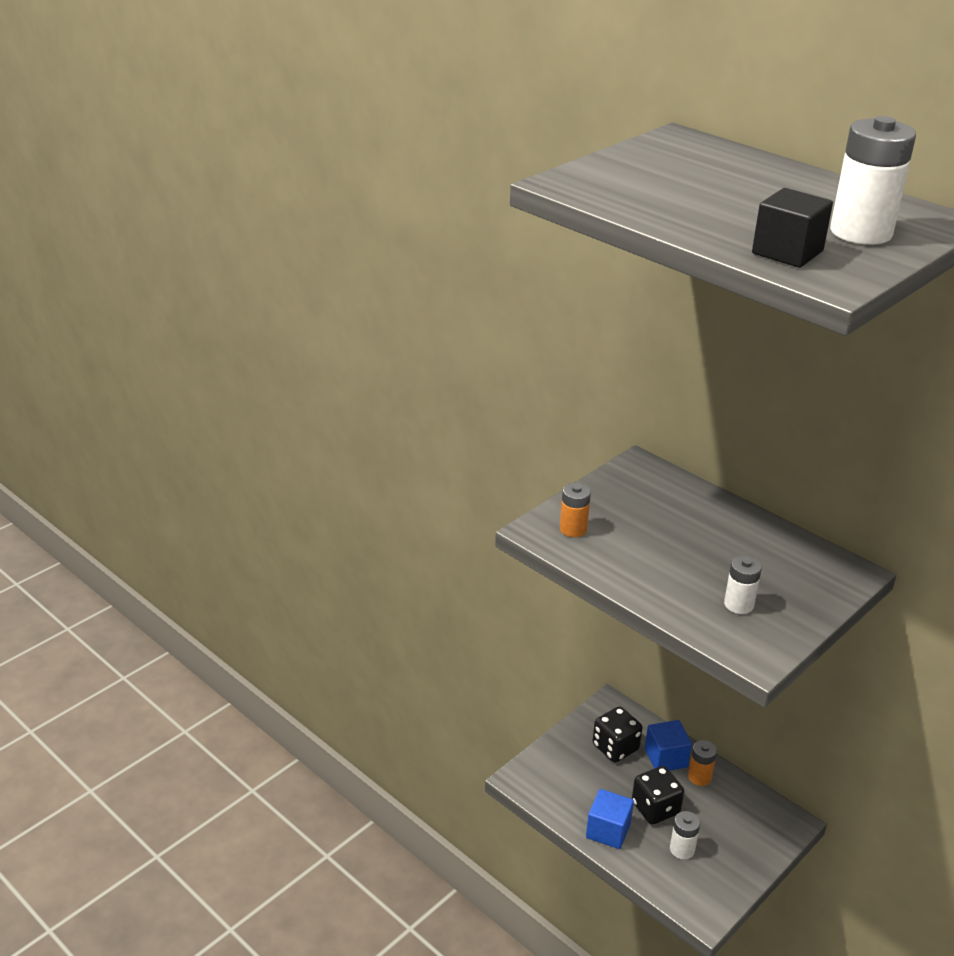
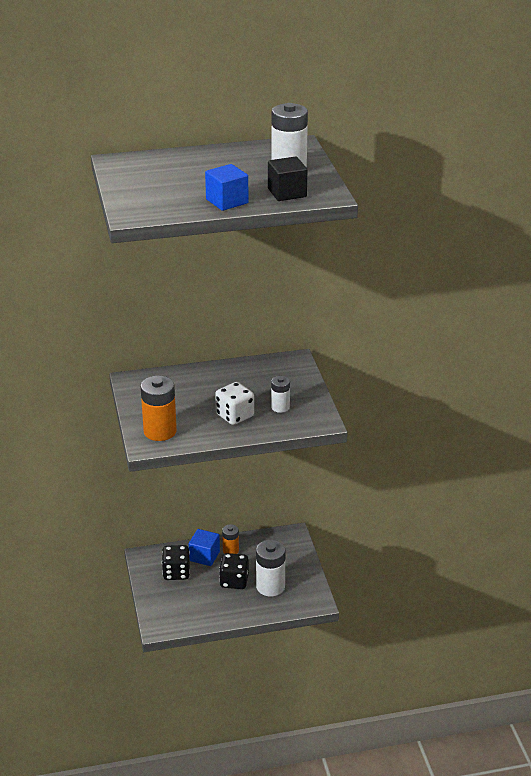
camera: 55 degrees left, 0 degrees up
orange battery [560,483,591,537] -> orange battery [140,376,177,441], size x1.72
blue cube [586,789,634,849] -> blue cube moved to [205,164,249,211]
white battery [670,811,700,859] -> white battery [256,540,286,596], size x1.72
none -> white dice [215,382,254,425]

